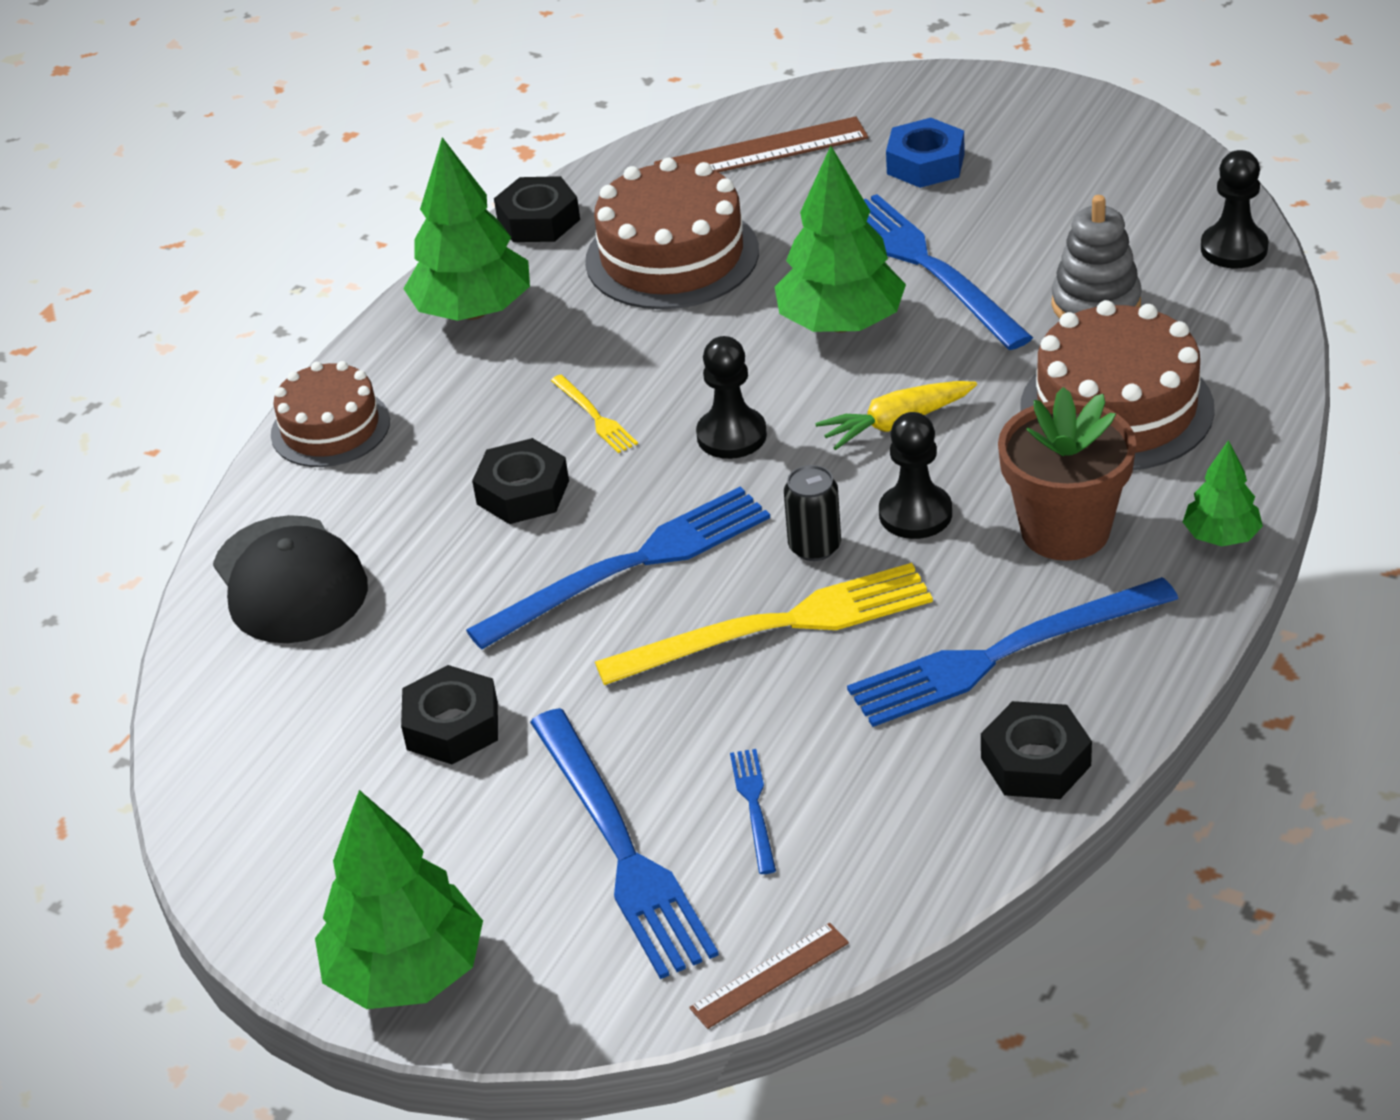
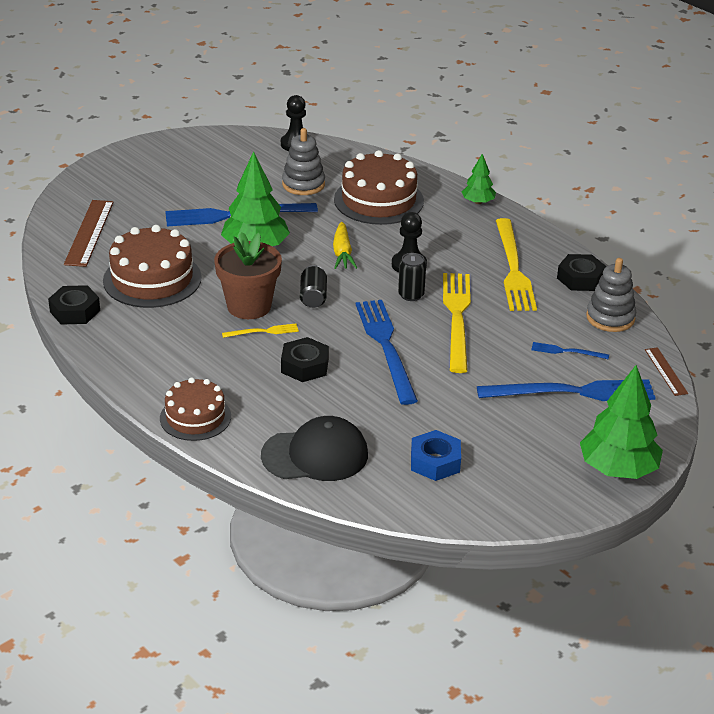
camera: 75 degrees left, 5 degrees down
black nut [401,665,498,764] -> none
green tree [403,137,530,321] -> none
black pawn [696,336,767,459] -> black can [300,265,327,308]
blue fork [847,577,1178,727] -> yellow fork [496,218,537,311]
blue nut [886,118,965,188] -> blue nut moved to [411,430,461,481]
brown flower pot [998,387,1136,561] -> brown flower pot moved to [214,232,282,319]
none -> grey stacking toy [586,258,636,332]

